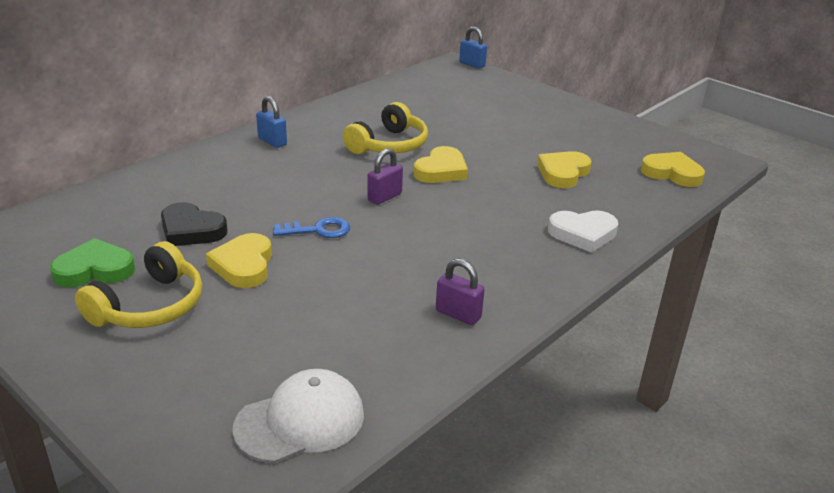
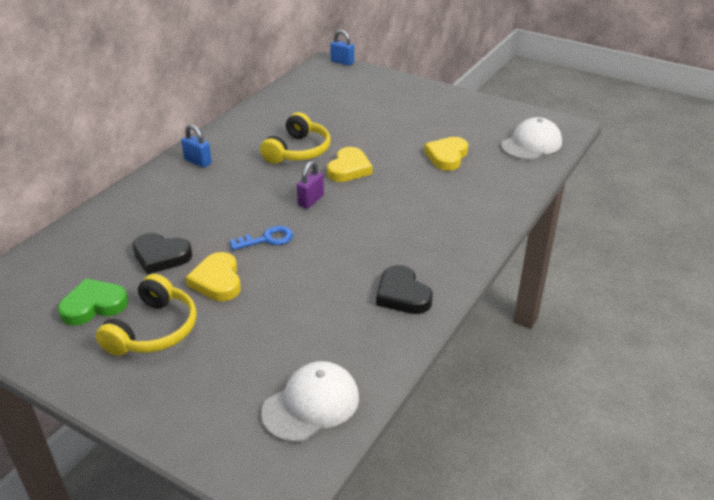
camera: 10 degrees left, 5 degrees up
purple padlock [436,258,485,325] -> black heart [376,265,433,314]
white heart [548,210,618,253] -> none
yellow heart [641,152,705,187] -> white cap [501,117,562,160]

